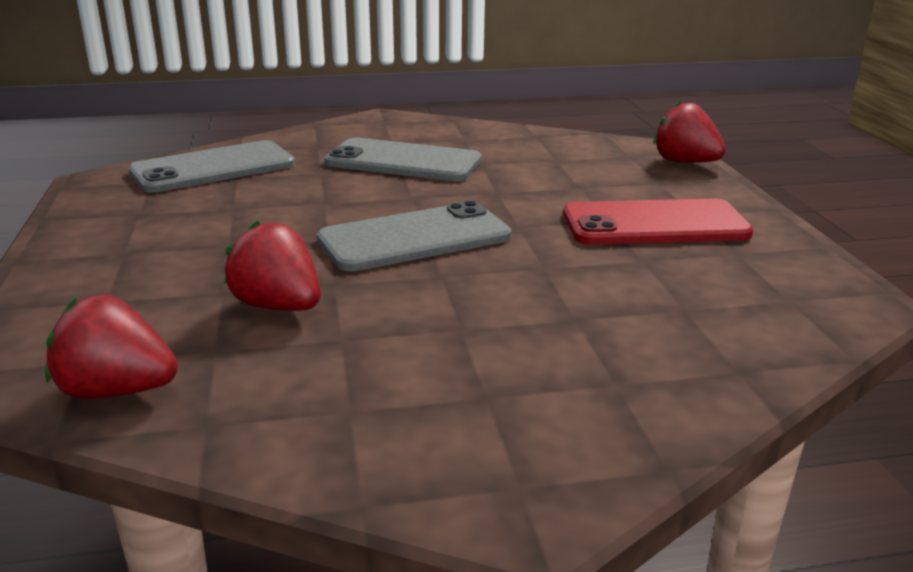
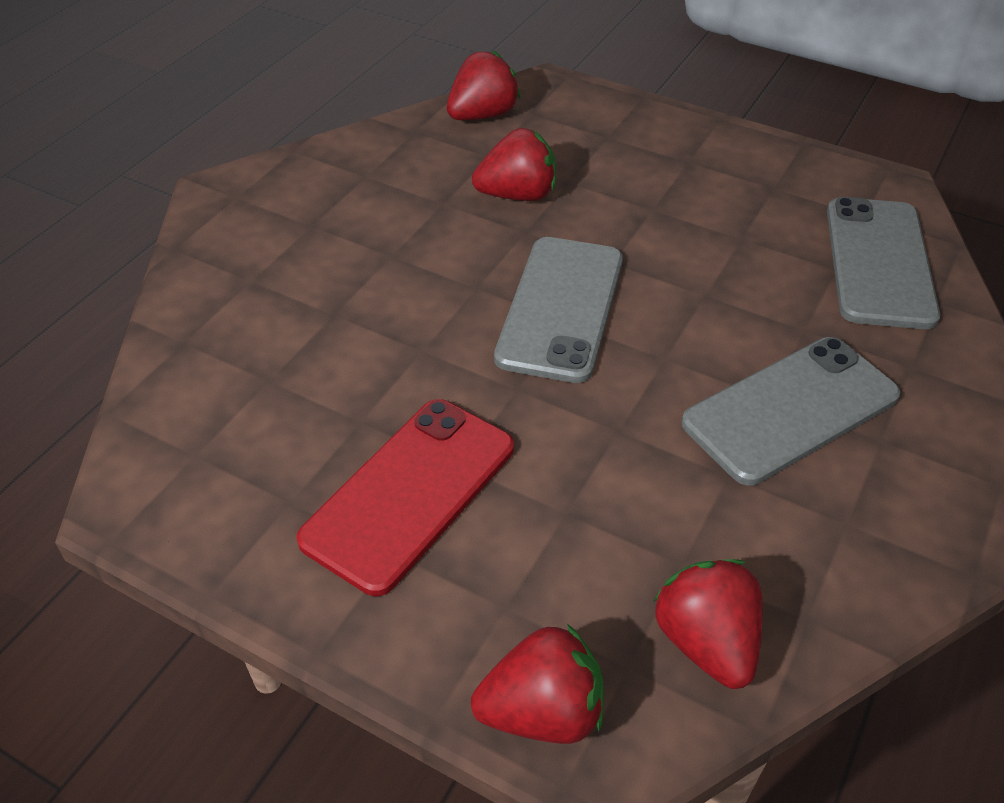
camera: 130 degrees right, 20 degrees up
none -> red strawberry [654,559,763,689]

